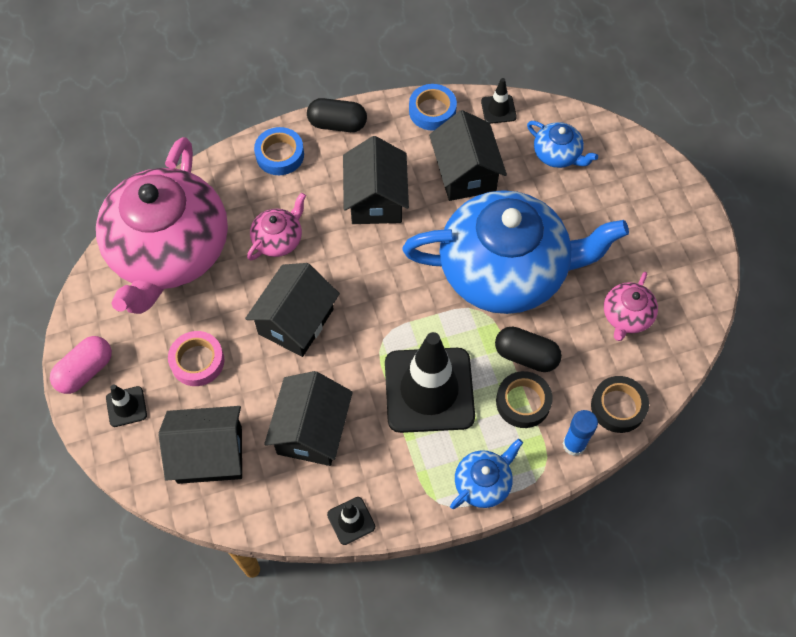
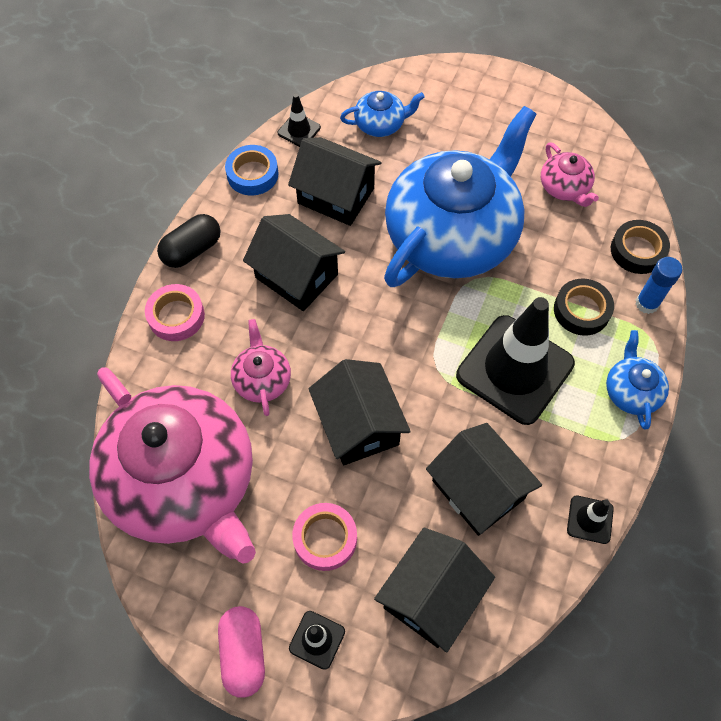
camera: 50 degrees left, 0 degrees up
blue tape [254,127,304,175] -> pink tape [145,284,205,341]
black capsule [495,327,562,372] -> none

